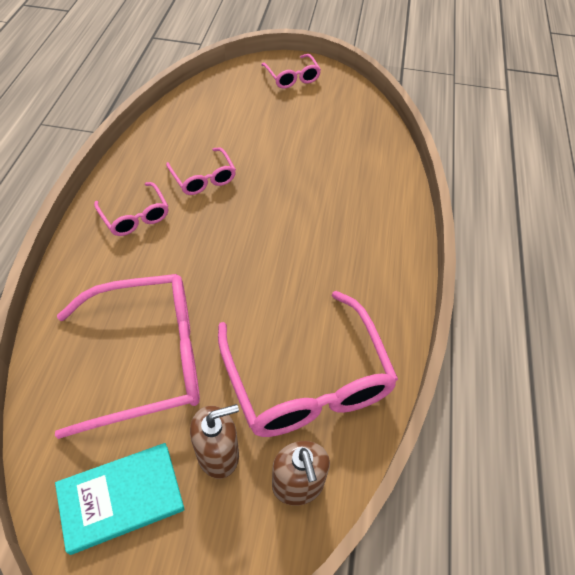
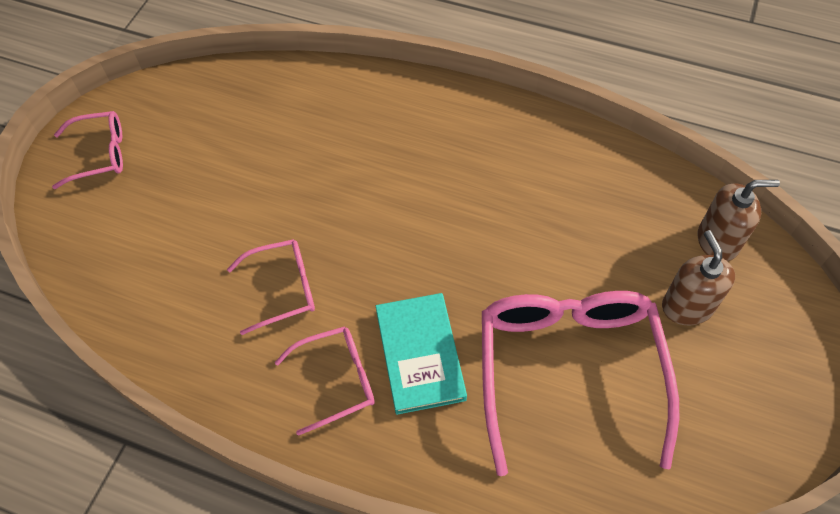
camera: 75 degrees left, 5 degrees up
turquoise book [55,443,185,555] -> turquoise book moved to [376,293,467,415]
pink glasses [218,291,398,437] -> none

